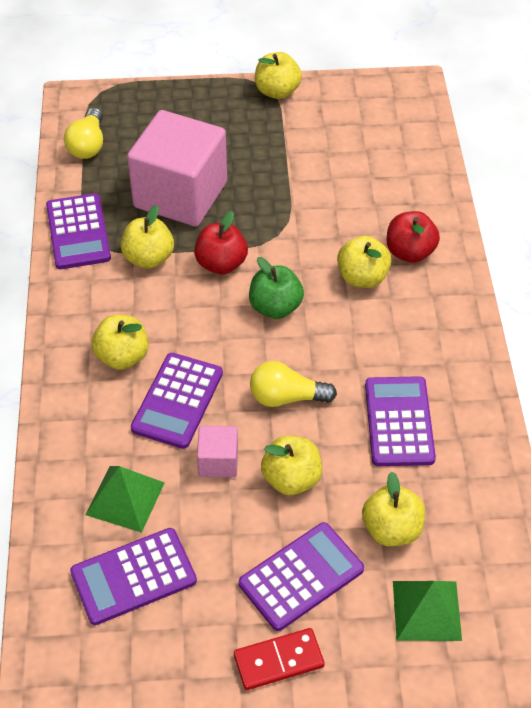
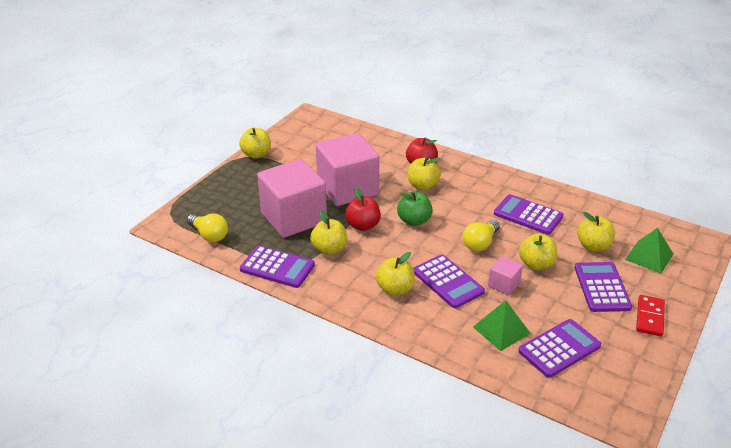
camera: 55 degrees left, 15 degrees down
purple calculator [70,528,197,625] -> purple calculator turned 135 degrees counterclockwise [518,319,601,378]
none -> pink cube [316,133,379,206]

